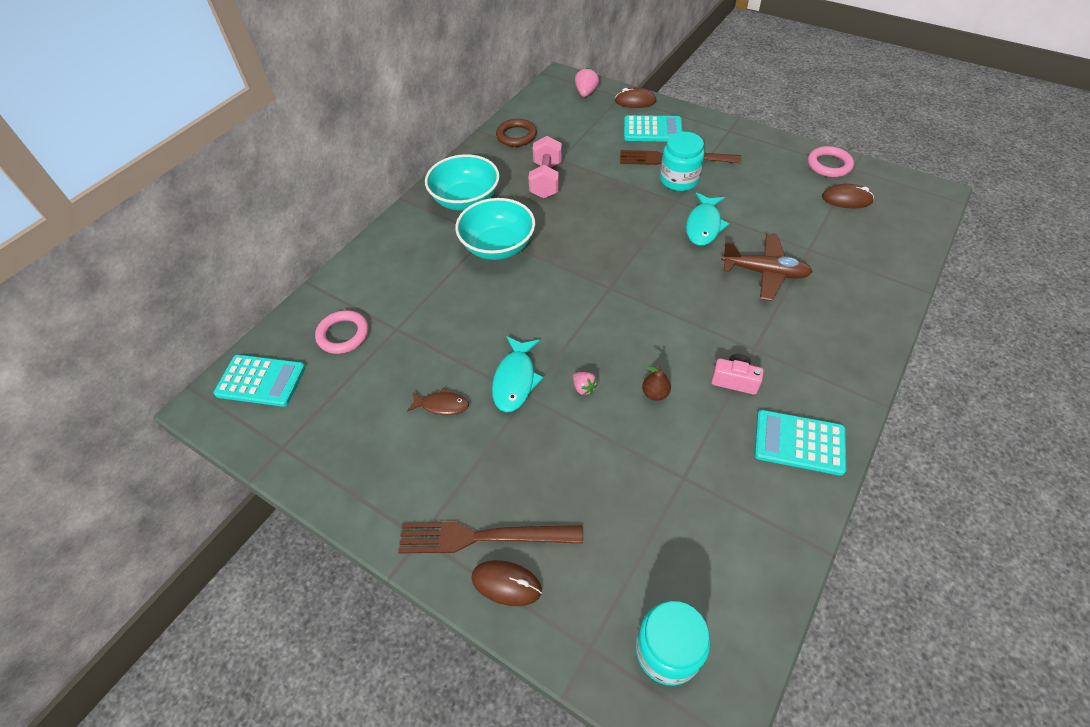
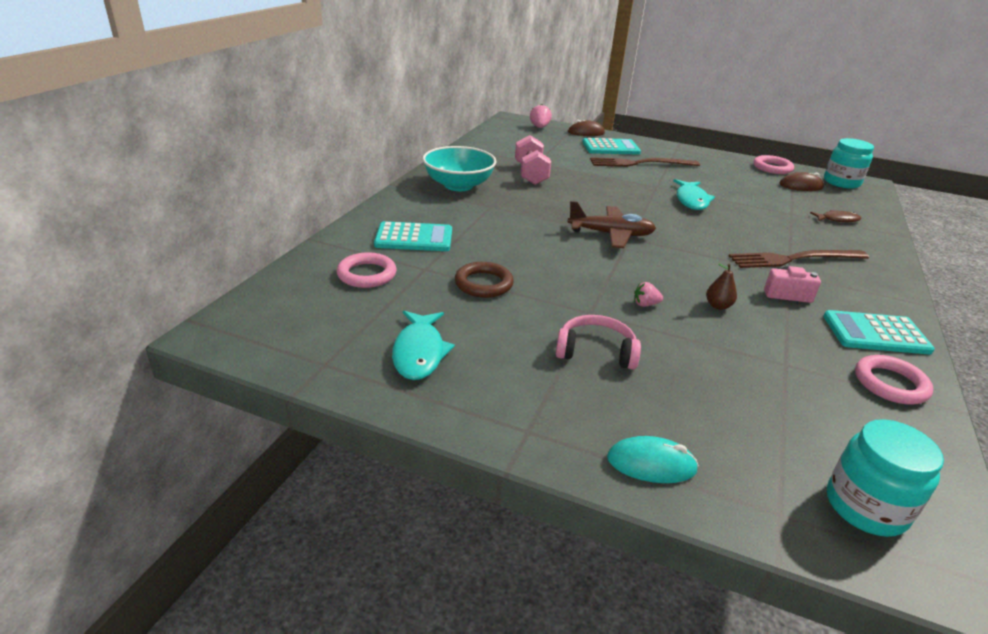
camera: 15 degrees left, 20 degrees down
turquoise calculator [213,355,306,407] -> turquoise calculator moved to [374,221,452,251]
brown fork [398,522,583,553] -> brown fork moved to [729,250,869,268]
brown fish [407,388,469,415] -> brown fish moved to [810,210,862,222]
turquoise bowl [455,198,535,260] -> none
brown mouse [471,560,542,606] -> turquoise mouse [607,436,699,483]
turquoise fish [492,336,543,412] -> turquoise fish moved to [392,311,455,380]
brown ring [496,119,537,147] -> brown ring moved to [455,262,514,298]
pink strawberry [573,372,597,395] -> pink strawberry turned 135 degrees clockwise [634,282,663,307]
turquoise jar [660,132,705,191] -> turquoise jar moved to [824,138,874,189]
brown plane [721,234,812,301] -> brown plane moved to [567,201,656,248]
none -> pink headphones [556,315,641,370]
none -> pink ring [855,355,933,405]

